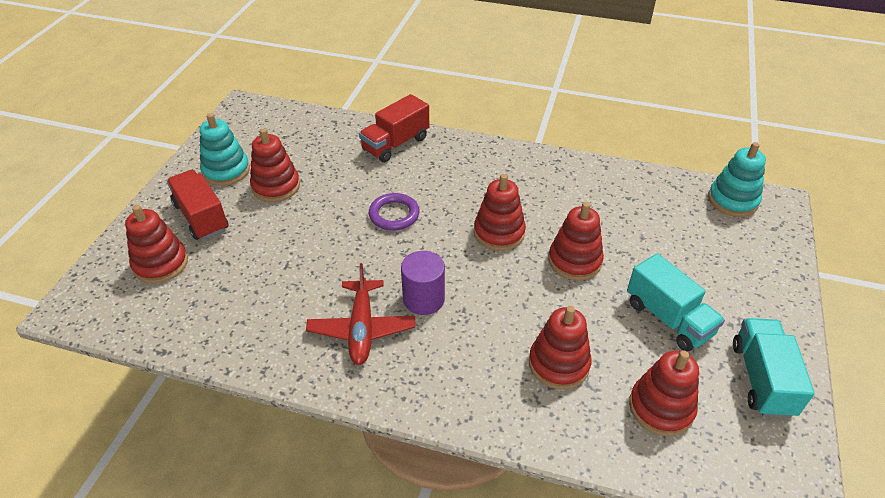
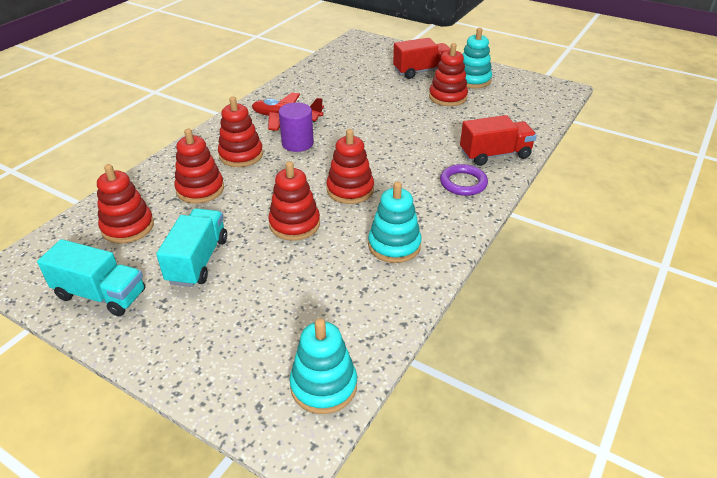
camera: 105 degrees right, 5 degrees down
red stacking toy [125,205,188,284] -> red stacking toy moved to [218,97,263,167]
red truck [359,94,429,162] -> red truck turned 105 degrees clockwise [460,115,537,166]
purple ring [369,193,419,231] -> purple ring moved to [440,164,488,196]
turquoise truck [627,253,725,352] -> turquoise truck turned 120 degrees clockwise [156,208,227,287]
none -> turquoise stacking toy [368,181,422,263]

